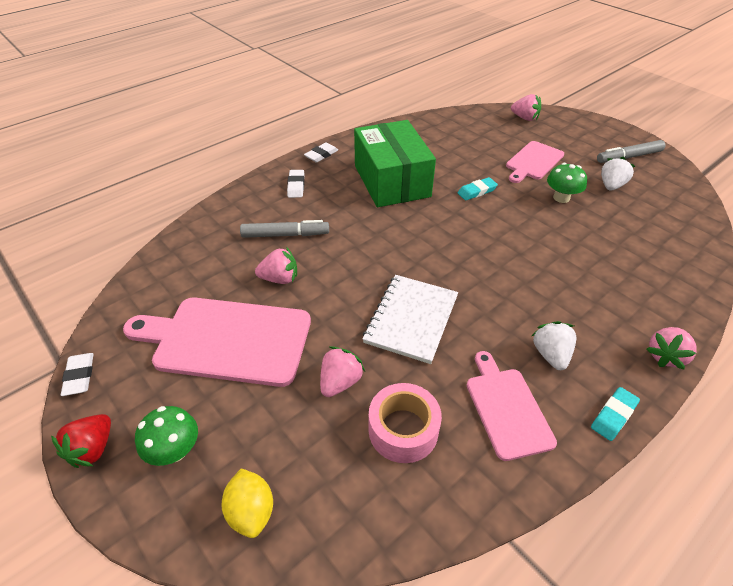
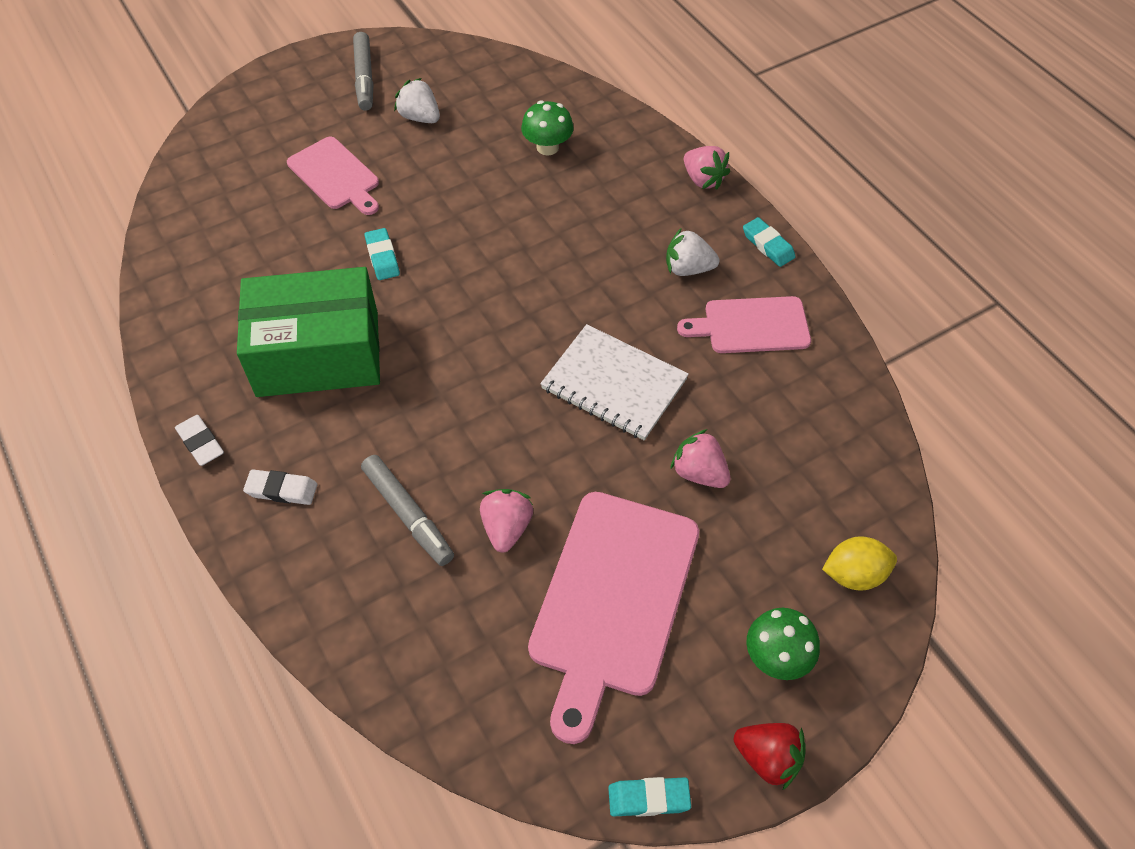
camera: 80 degrees left, 10 degrees up
white eraser [61,353,94,396] -> turquoise eraser [608,777,691,817]
grey marker [240,220,329,238] -> grey marker turned 135 degrees clockwise [361,455,454,566]
pink tape [369,383,442,463] -> none
pink strawberry [511,94,541,121] -> none
green mushroom [547,163,587,203] -> green mushroom moved to [521,100,574,156]

